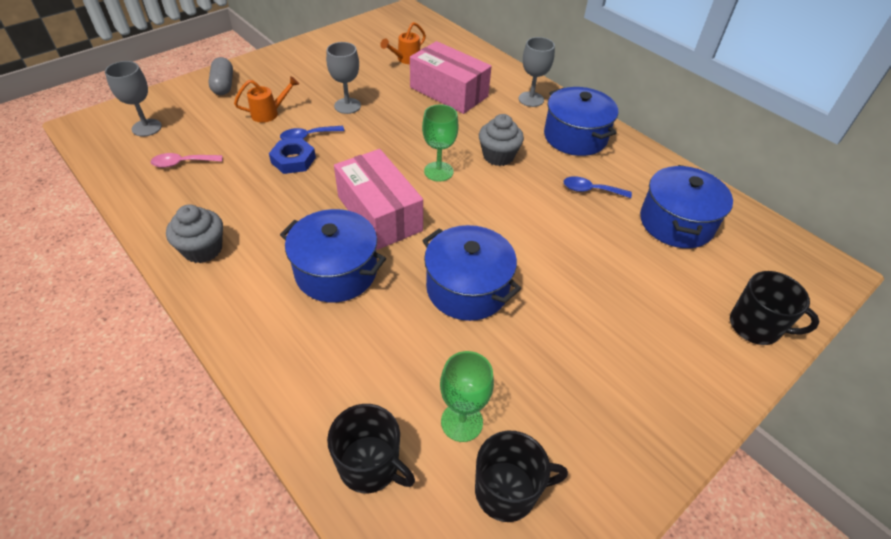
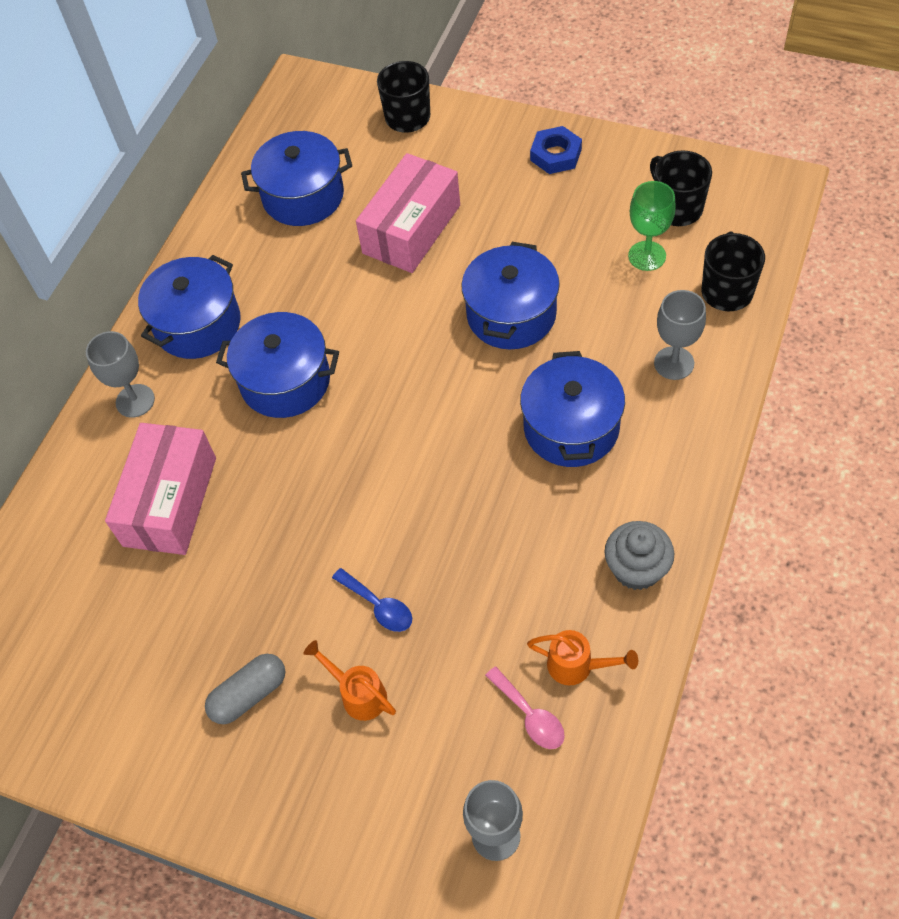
camera: 110 degrees left, 10 degrees up
grey capsule [208,57,233,95] -> grey capsule moved to [205,654,286,724]
blue nut [269,138,316,174] -> blue nut moved to [530,126,582,174]
grey goblet [326,42,361,114] -> grey goblet moved to [654,290,706,380]
pink box [334,149,423,250] -> pink box moved to [356,153,460,273]
orange watering can [380,22,426,64] -> orange watering can moved to [527,630,638,685]
green goblet [422,104,458,182] -> none
grey cupcake [479,114,524,166] -> blue pot [216,312,339,418]
blue spoon [563,176,632,198] -> none

